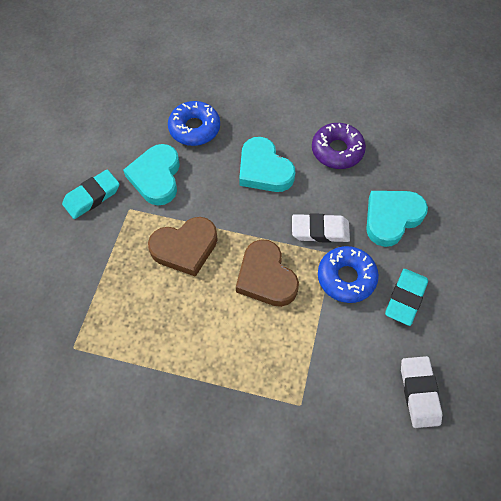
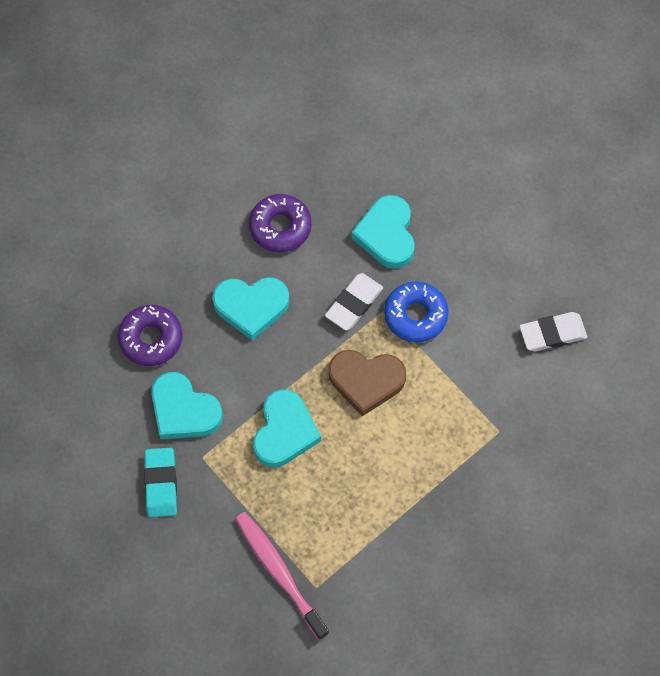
camera: 55 degrees left, 5 degrees up
brown heart [148,217,218,277] -> turquoise heart [253,389,321,467]
blue donut [168,101,220,146] -> purple donut [118,305,183,366]
turquoise eraser [385,269,428,326] -> none
white eraser [401,356,442,428] -> white eraser turned 45 degrees counterclockwise [519,312,587,351]
none -> pink toothbrush [235,512,329,640]

